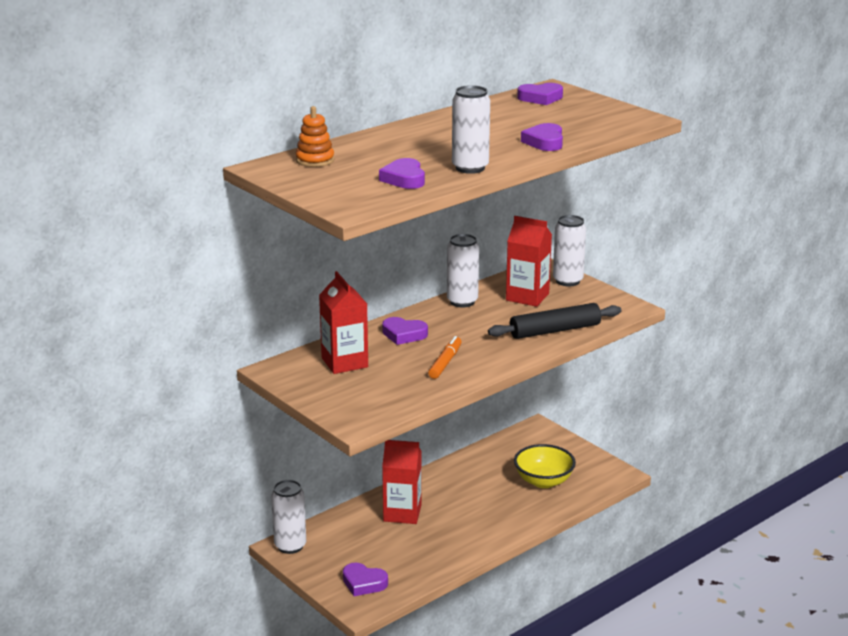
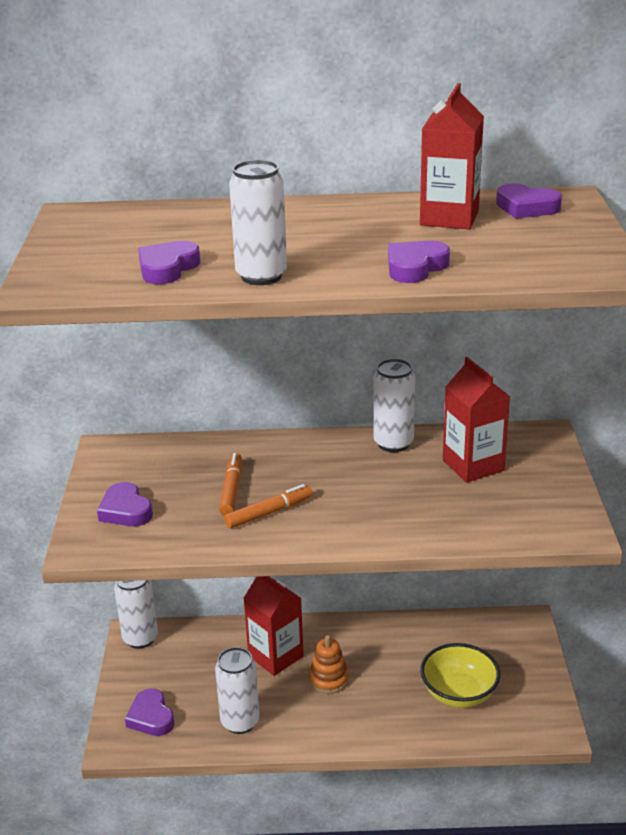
camera: 40 degrees right, 5 degrees up
orange stacking toy [296,106,334,167] -> orange stacking toy moved to [309,635,349,694]
red carton [319,271,368,374] -> red carton moved to [420,83,484,229]
purple heart [382,317,428,345] -> purple heart moved to [97,482,153,526]
black rolling pin [488,303,621,339] -> none
white can [553,215,586,286] -> white can moved to [215,647,260,734]
none -> orange marker [219,453,242,516]

